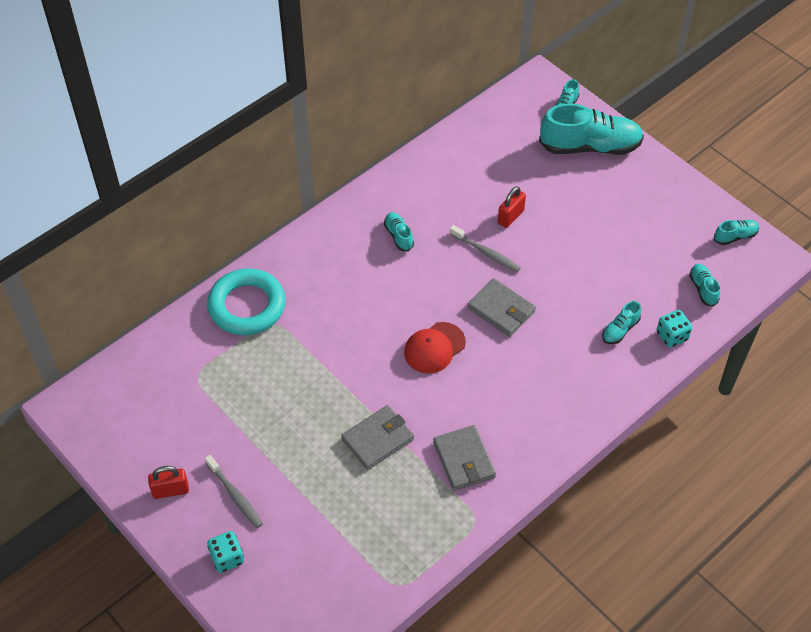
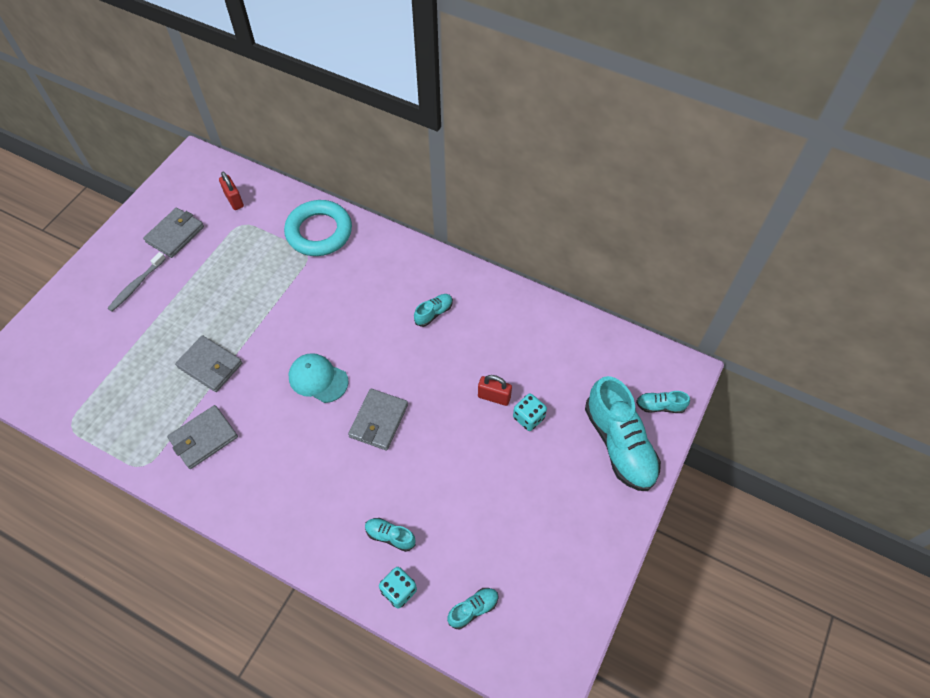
camera: 70 degrees right, 5 degrees up
red padlock [148,466,189,499] -> red padlock moved to [219,172,244,210]
turquoise dice [207,531,244,573] -> turquoise dice moved to [513,393,547,431]
red cap [404,322,466,374] -> turquoise cap [289,353,349,403]
grey toothbrush [450,225,520,272] -> none
turquoise shoe [714,220,759,245] -> none
none -> grey wallet [143,208,204,258]

